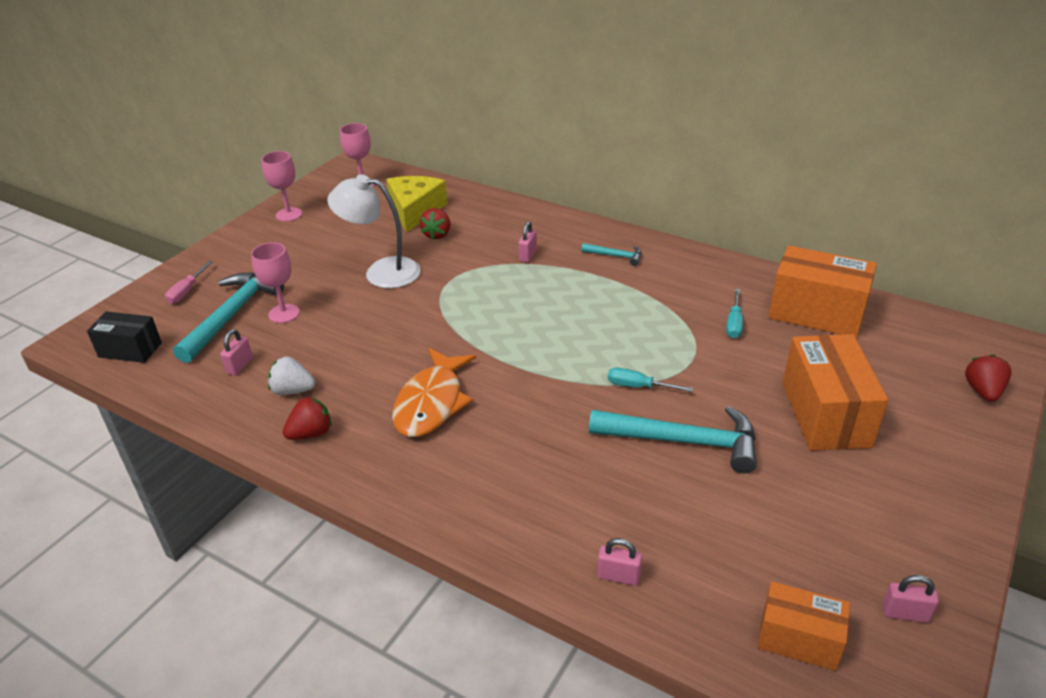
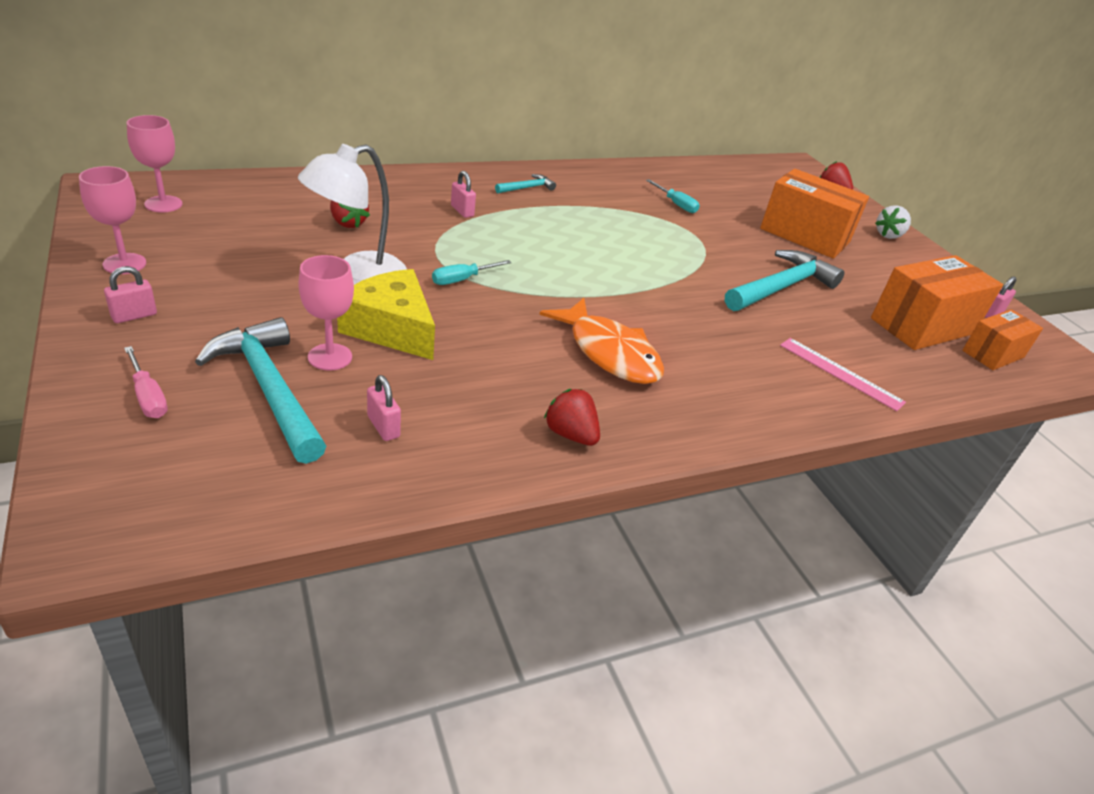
camera: 60 degrees left, 0 degrees up
black box [87,312,162,363] -> none
white strawberry [268,356,315,395] -> white strawberry moved to [875,205,911,239]
red strawberry [283,396,332,440] -> red strawberry turned 45 degrees counterclockwise [544,389,600,446]
yellow cheese [386,176,448,233] -> yellow cheese moved to [337,269,435,360]
pink padlock [598,538,642,586] -> pink padlock moved to [104,266,157,323]
turquoise screwdriver [608,368,693,392] -> turquoise screwdriver moved to [432,260,512,285]
orange box [769,245,877,338] -> orange box moved to [871,255,1003,350]
none -> pink ruler [780,338,906,411]

